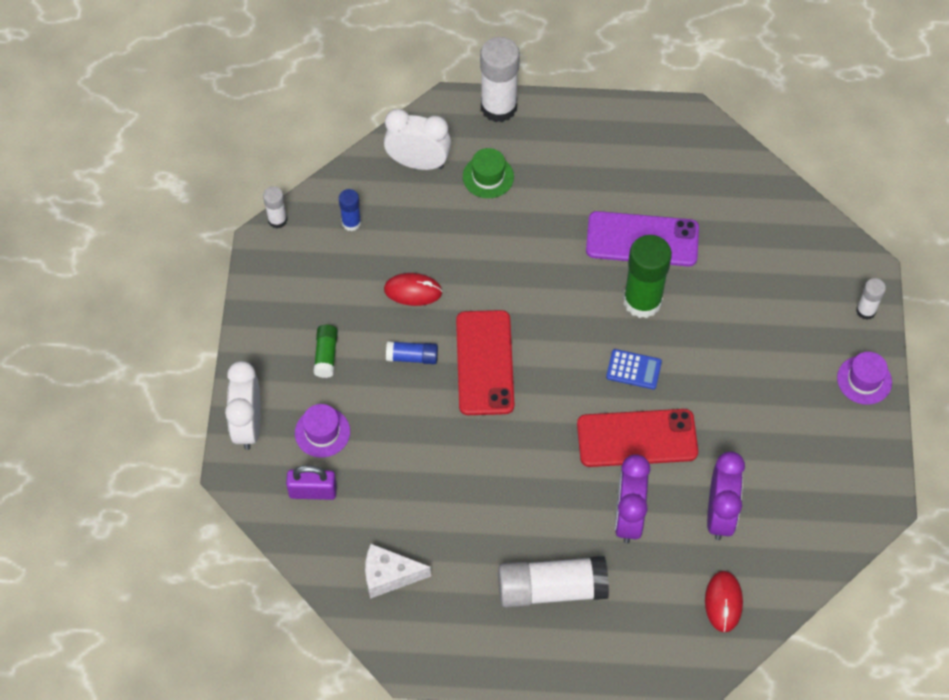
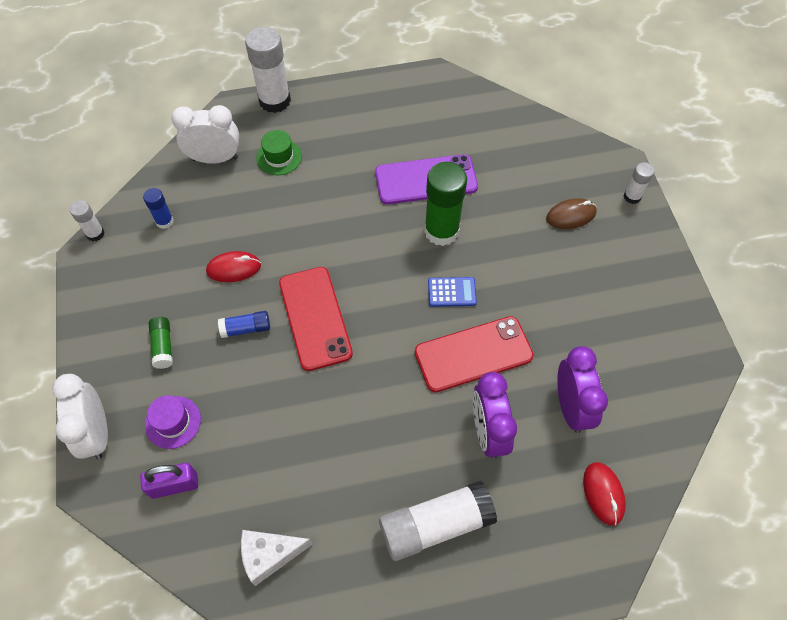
camera: 15 degrees left, 0 degrees up
purple hat [837,352,892,405] -> none
none -> brown mouse [546,198,597,229]

